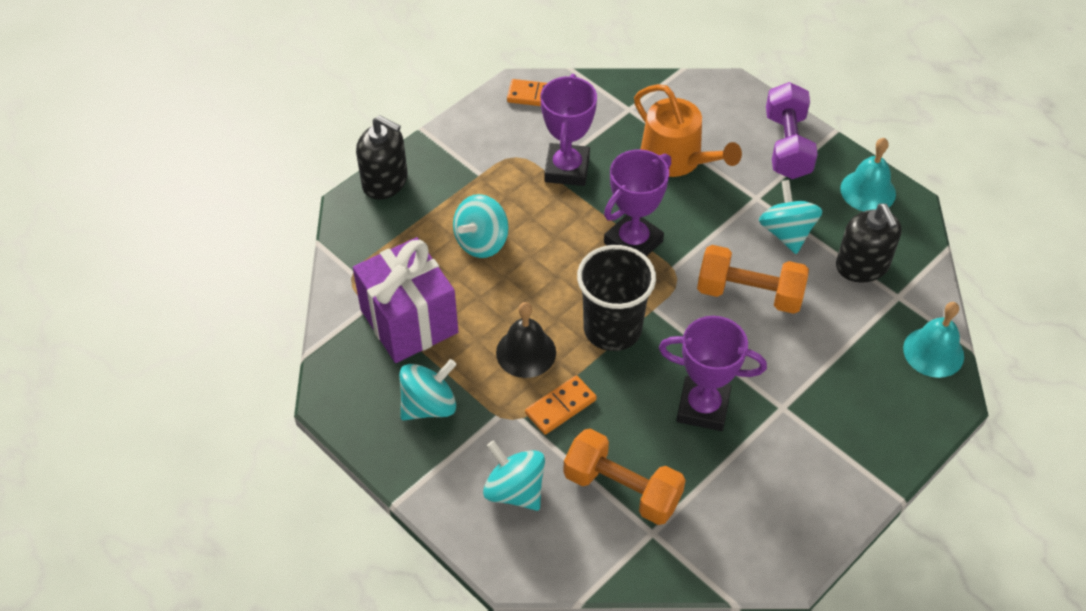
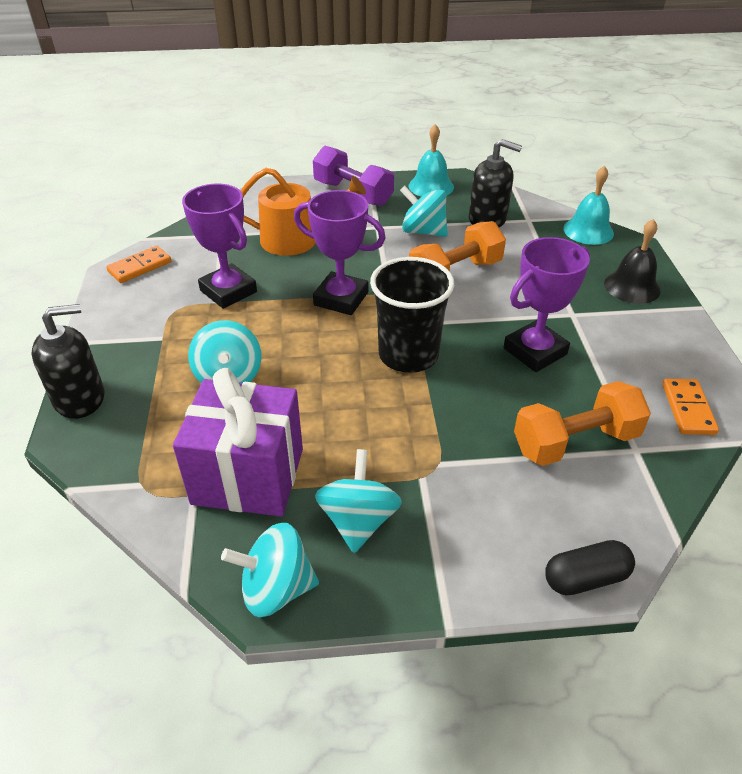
camera: 50 degrees left, 10 degrees down
turquoise spinning top [483,440,545,511] -> turquoise spinning top moved to [221,523,319,617]
black bell [496,302,556,378] -> black bell moved to [604,219,661,304]
orange domino [525,375,597,435] -> orange domino moved to [662,378,719,435]
purple trophy [604,149,671,256] -> purple trophy turned 60 degrees counterclockwise [294,190,386,315]
none -> black capsule [545,540,635,595]

